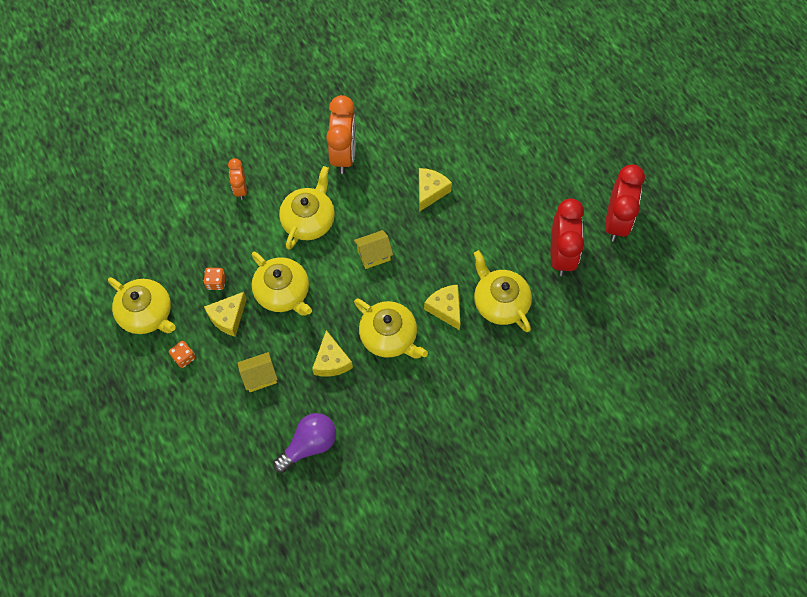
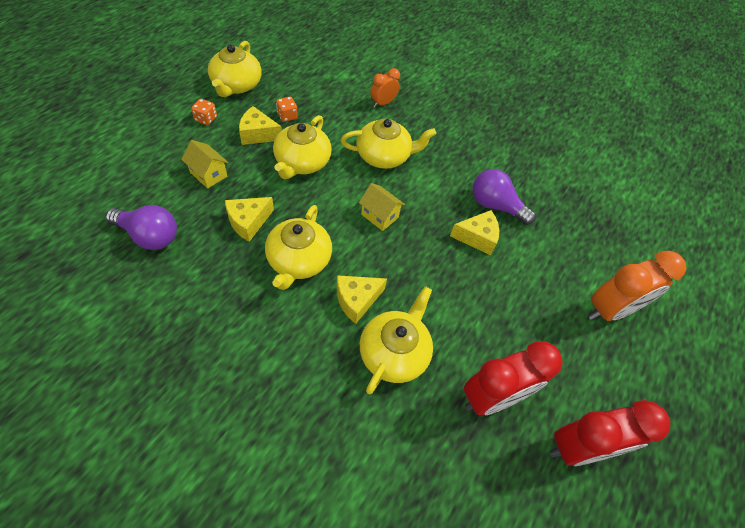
camera: 55 degrees right, 10 degrees down
orange clock [326,95,356,174] -> orange clock moved to [588,251,686,321]
yellow cheese [424,285,460,330] -> yellow cheese turned 150 degrees counterclockwise [337,275,387,324]
none -> purple light bulb [473,169,536,225]

